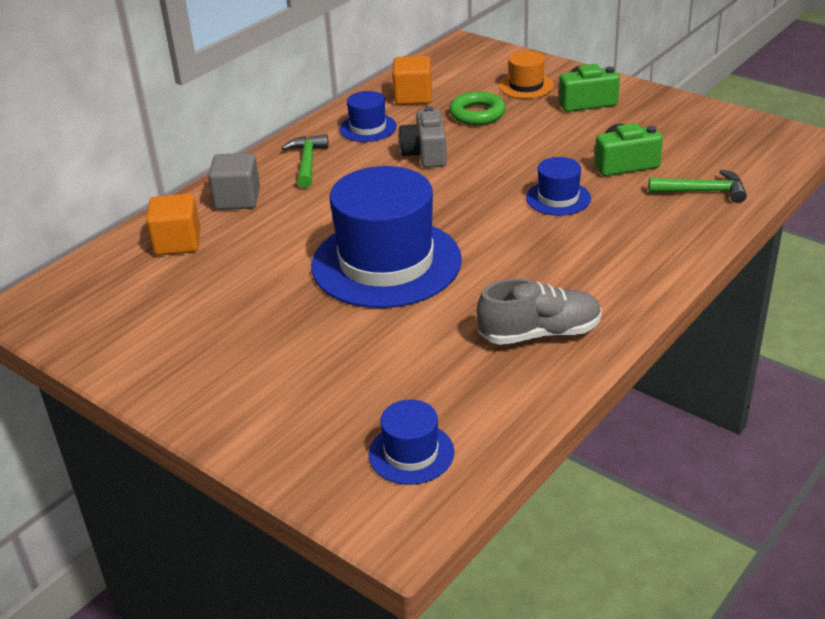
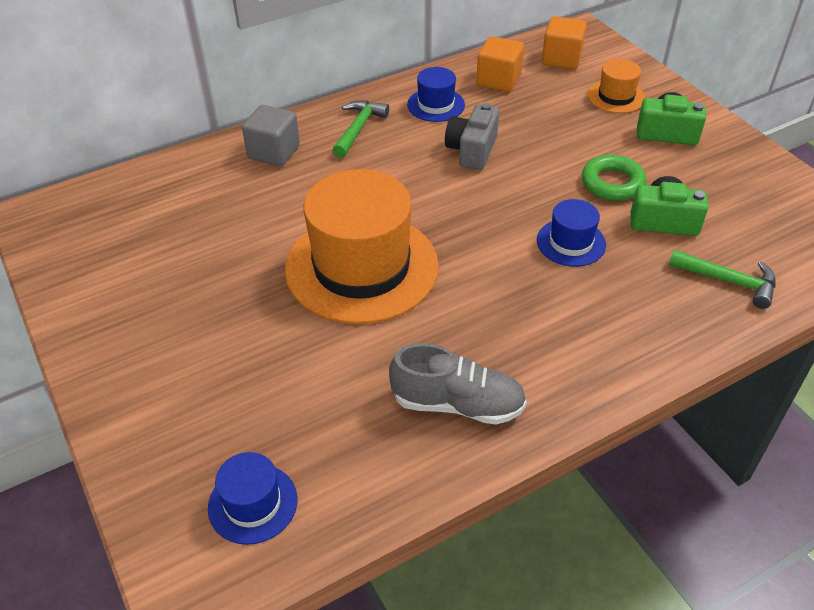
camera: 20 degrees right, 10 degrees up
orange cube [146,193,200,255] -> orange cube moved to [542,16,587,69]
blue hat [311,166,462,308] -> orange hat [285,169,439,324]
green ring [449,91,506,125] -> green ring moved to [582,155,646,201]

